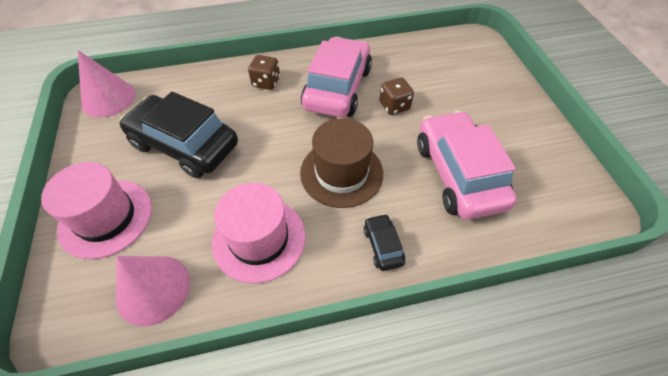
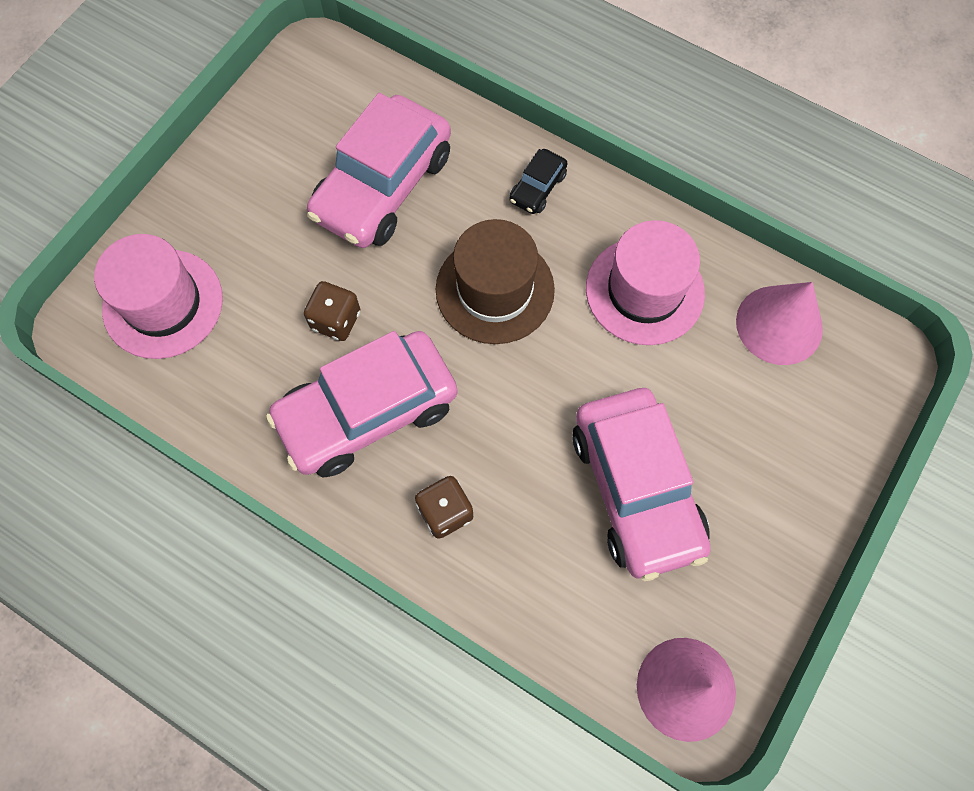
camera: 135 degrees left, 15 degrees up
pink hat [41,162,152,259] -> pink hat moved to [94,234,223,359]
black car [119,92,238,178] -> pink car [572,388,711,581]

